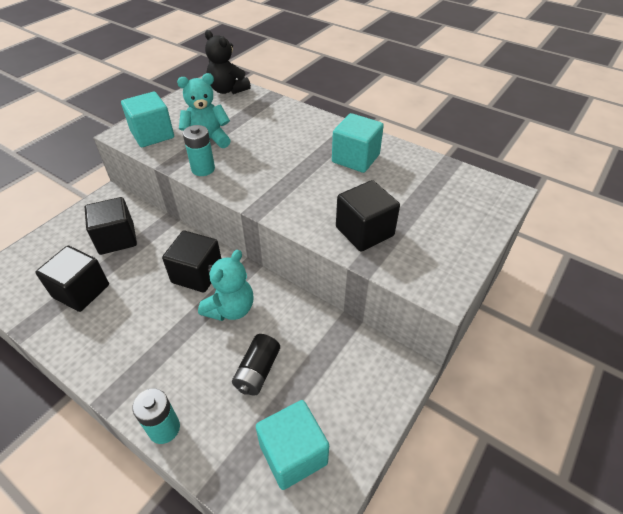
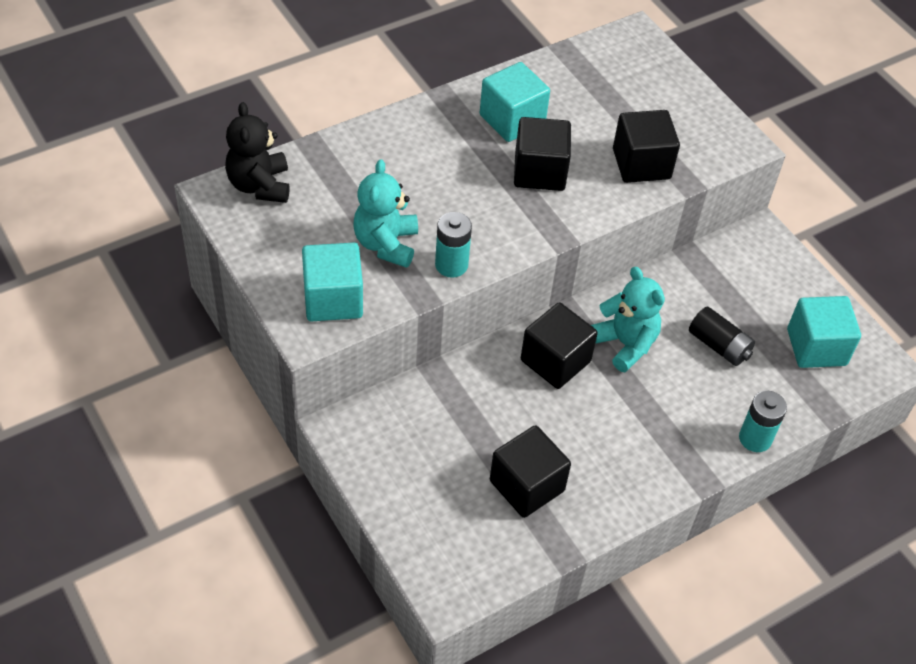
camera: 70 degrees left, 5 degrees up
black cube [85,197,137,255] -> black cube moved to [514,117,571,191]
black teddy bear [205,30,251,94] -> black teddy bear turned 105 degrees clockwise [225,102,290,203]

